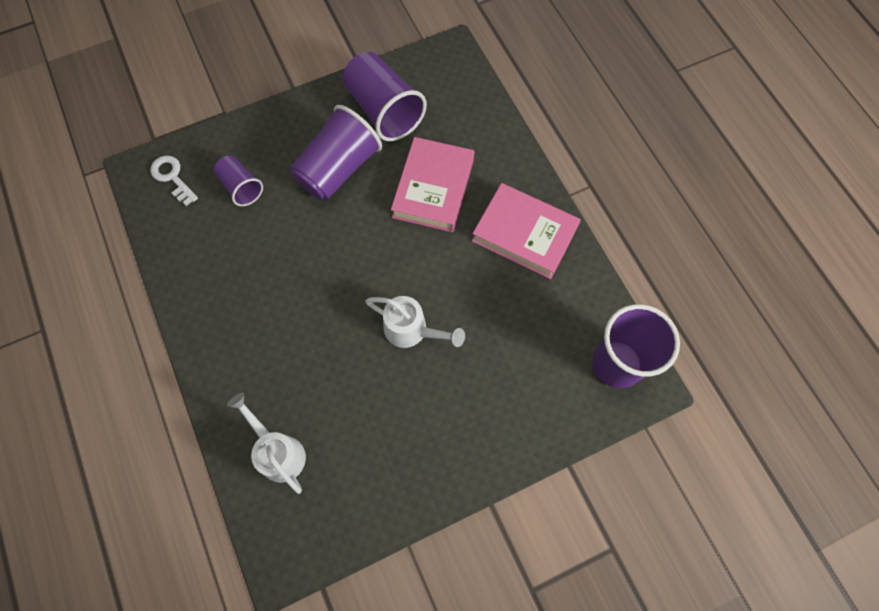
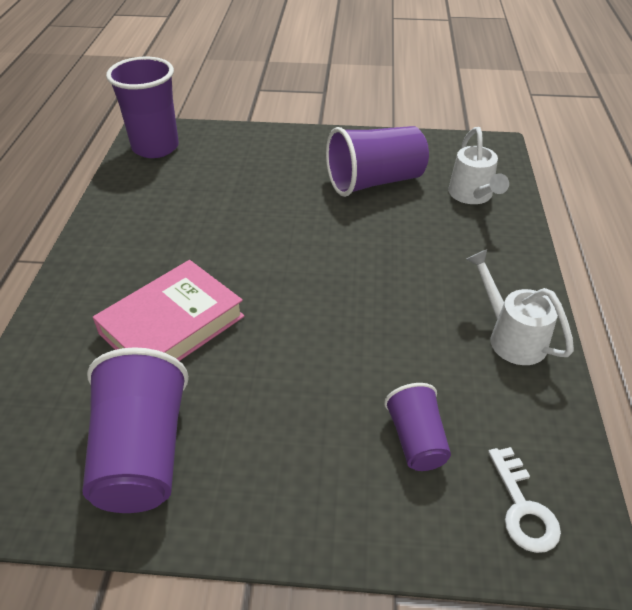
camera: 150 degrees left, 25 degrees down
purple cup [290,105,382,200] -> purple cup moved to [326,126,429,197]
white watering can [365,296,465,348] -> white watering can moved to [466,249,574,365]
pink book [472,183,581,279] -> none

